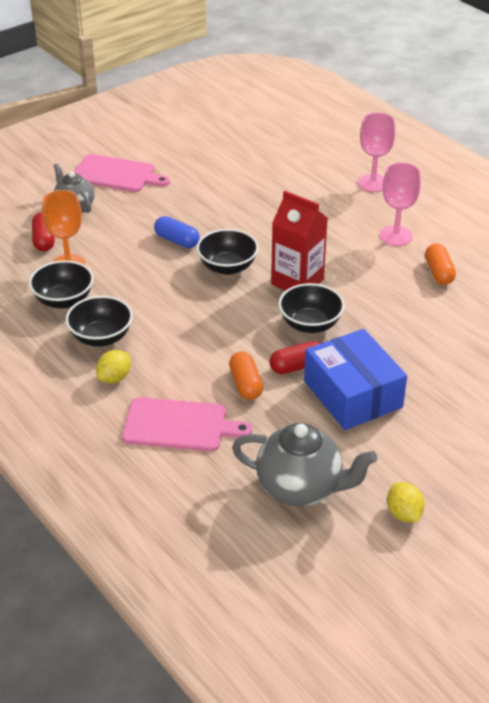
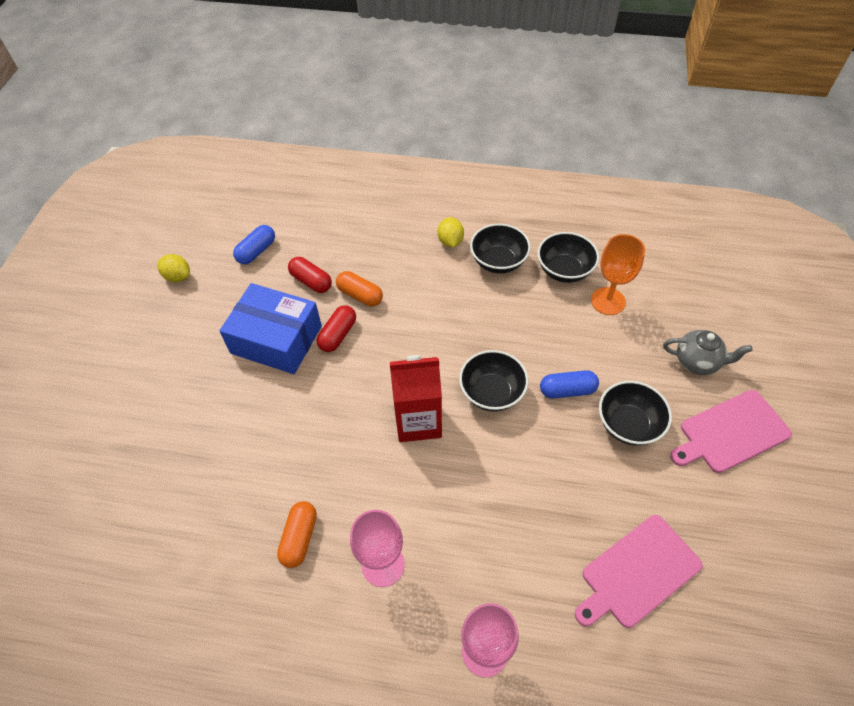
camera: 140 degrees right, 15 degrees up
red capsule [32,212,55,251] -> red capsule moved to [288,257,332,293]
pink cutting board [122,397,252,451] -> pink cutting board moved to [575,515,703,628]
grey teapot [232,423,378,506] -> blue capsule [233,225,275,264]
black bowl [278,283,345,333] -> black bowl moved to [599,381,672,446]
orange capsule [425,243,456,285] -> orange capsule turned 60 degrees clockwise [277,501,317,568]

